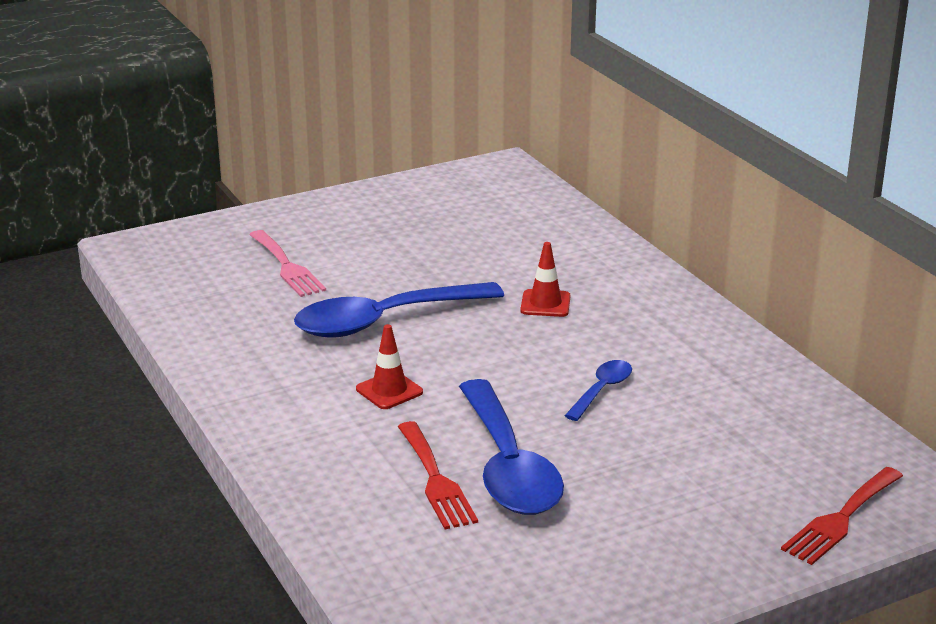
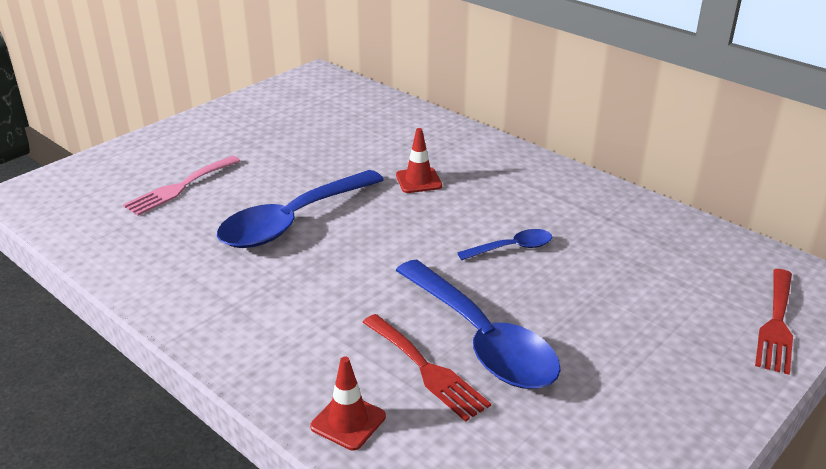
camera: 20 degrees left, 5 degrees up
pink fork [249,230,326,297] -> pink fork turned 90 degrees clockwise [123,156,240,216]
red traffic cone [356,324,423,409] -> red traffic cone moved to [310,357,386,451]
blue spoon [565,360,632,421] -> blue spoon turned 60 degrees clockwise [457,229,552,260]

